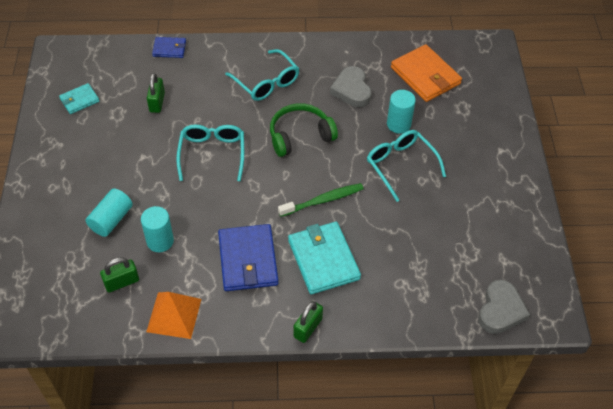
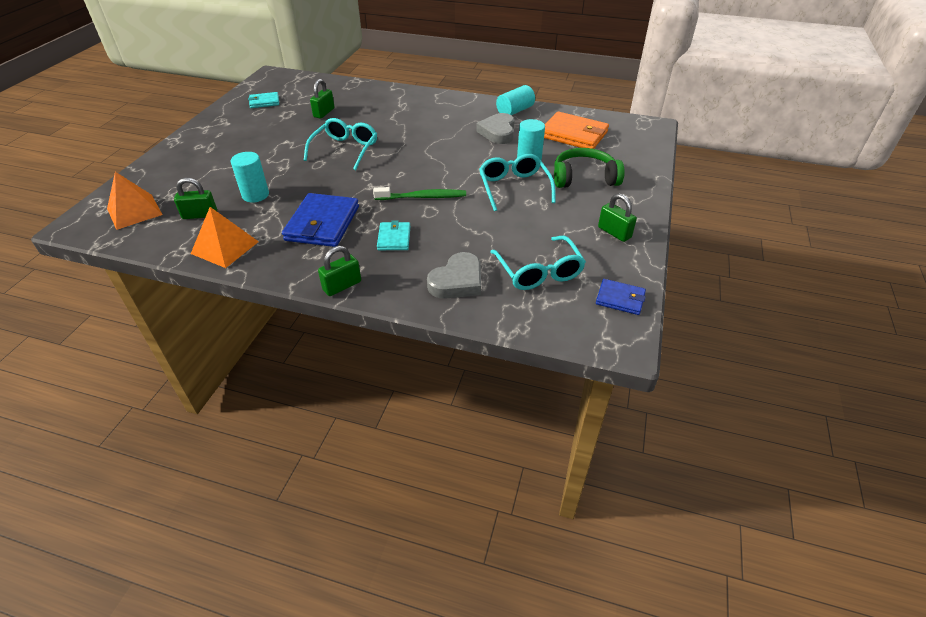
camera: 20 degrees right, 10 degrees down
turquoise cylinder [86,188,133,237] -> turquoise cylinder moved to [496,85,535,115]
blue wallet [152,37,186,58] -> blue wallet moved to [596,279,646,315]
turquoise glasses [225,49,299,101] -> turquoise glasses moved to [490,236,586,290]
green headphones [270,103,338,157] -> green headphones moved to [554,148,625,188]
turquoise wallet [288,222,361,294] -> turquoise wallet [377,221,411,250], size x0.54
orange wallet [391,44,462,102] -> orange wallet turned 45 degrees counterclockwise [544,111,609,149]
grey heart [478,280,530,334] -> grey heart moved to [427,252,481,299]
none -> orange pyramid [107,172,163,230]
none -> green padlock [598,193,637,242]

